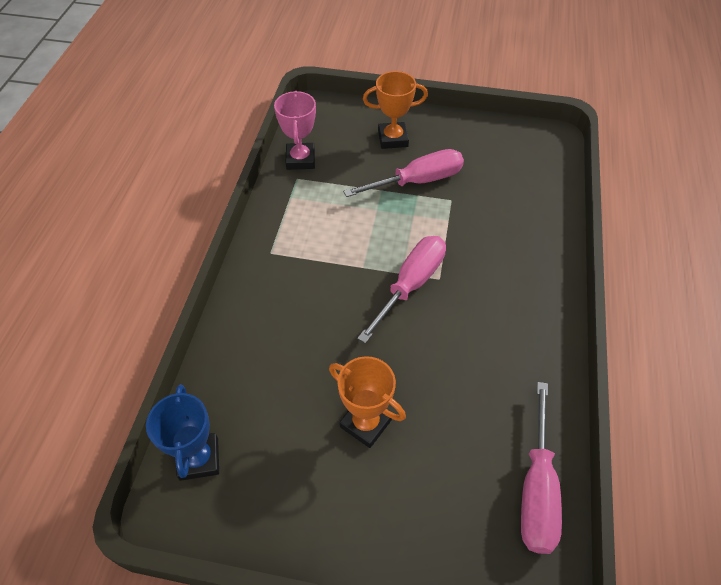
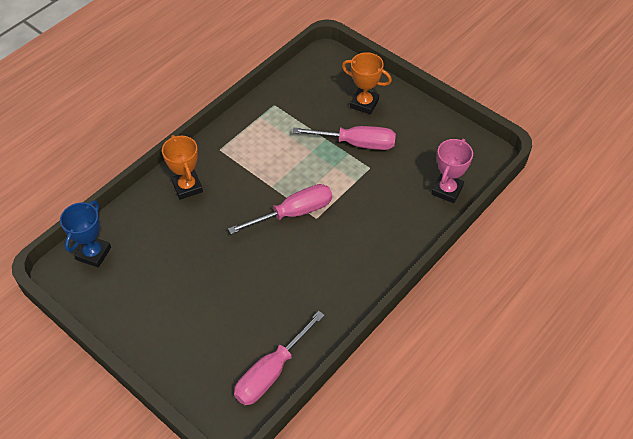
camera: 30 degrees right, 0 degrees up
pink trophy [274,91,316,170] -> pink trophy moved to [431,139,473,203]
orange trophy [329,356,406,448] -> orange trophy moved to [162,135,203,200]

